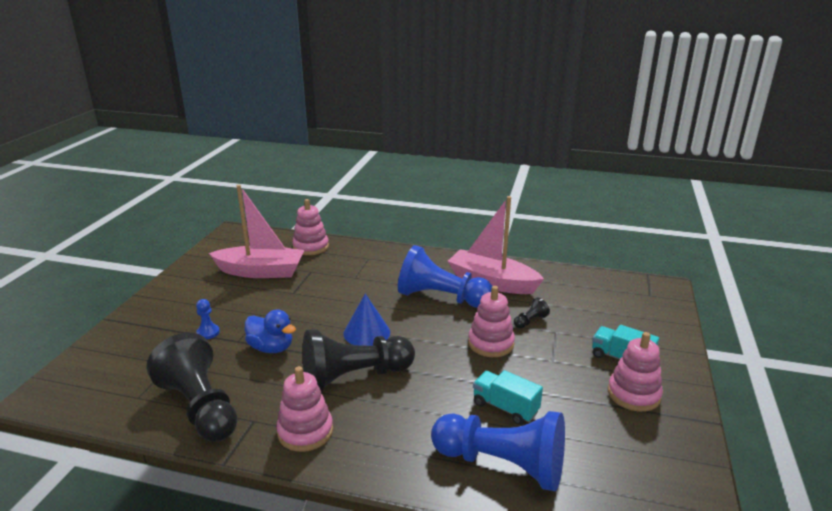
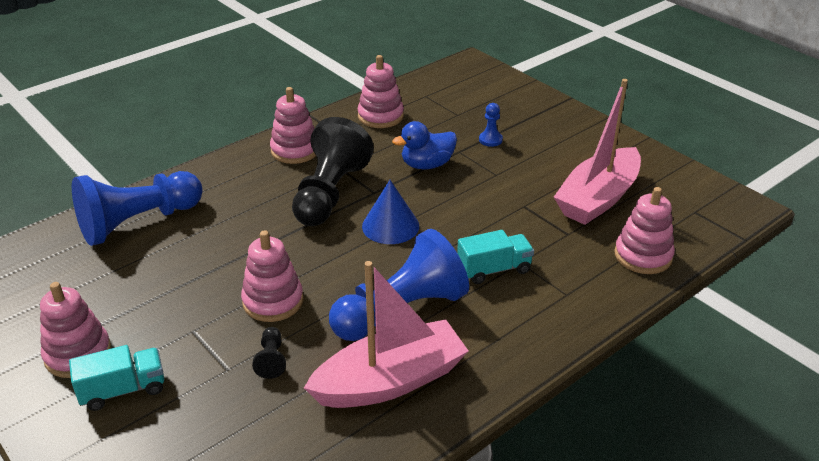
camera: 125 degrees right, 10 degrees up
black pawn [146,333,238,442] -> pink stacking toy [357,55,404,128]
turquoise truck [473,370,543,425] -> turquoise truck moved to [457,230,534,284]

